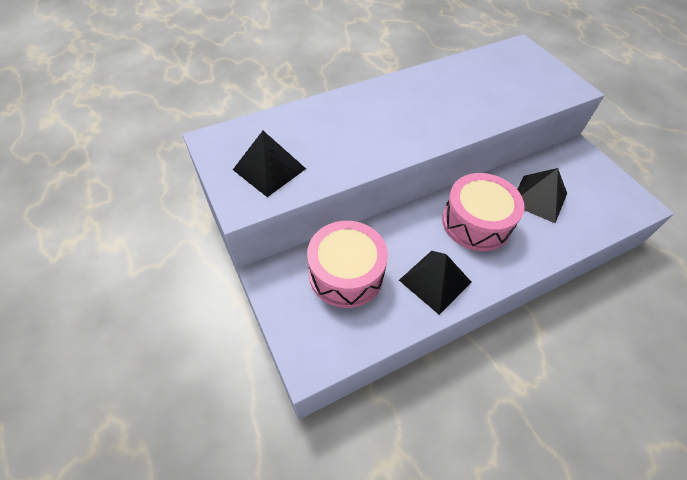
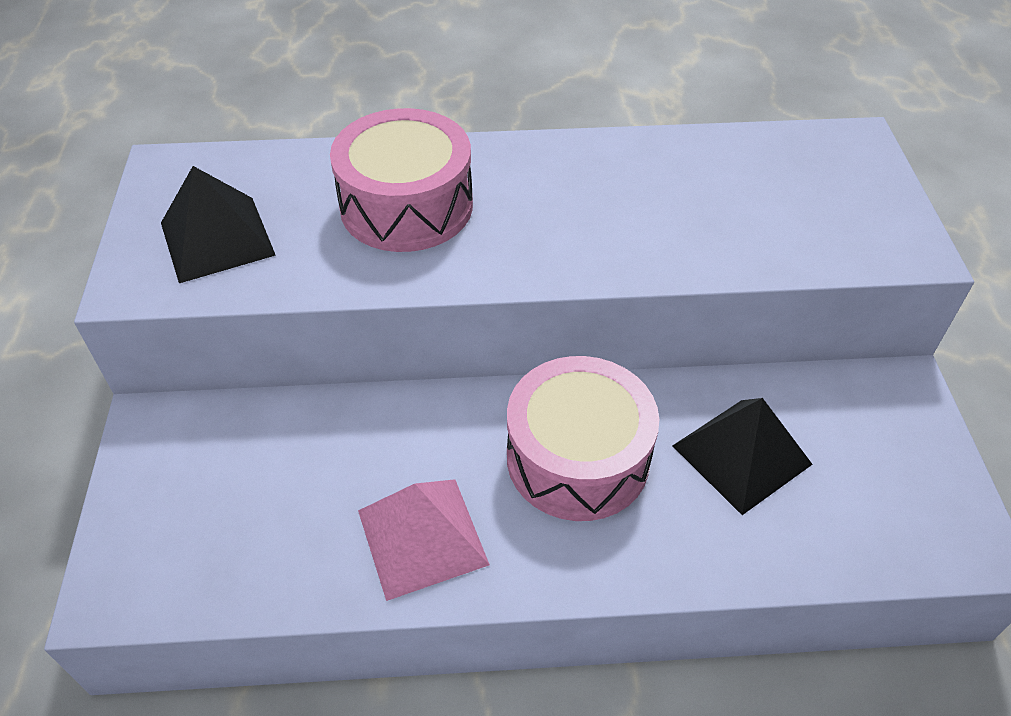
camera: 25 degrees right, 5 degrees down
pink drum [307,221,388,308] -> pink drum moved to [330,108,473,252]
black pyramid [399,251,472,315] -> pink pyramid [358,479,490,601]

